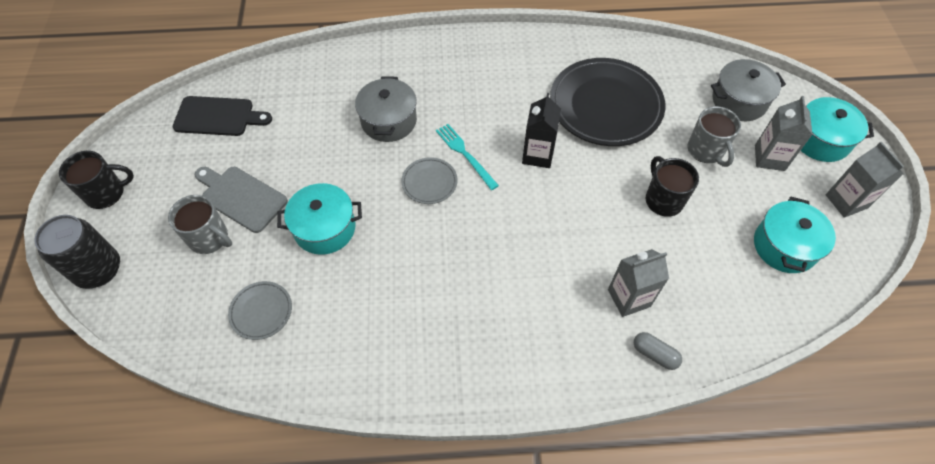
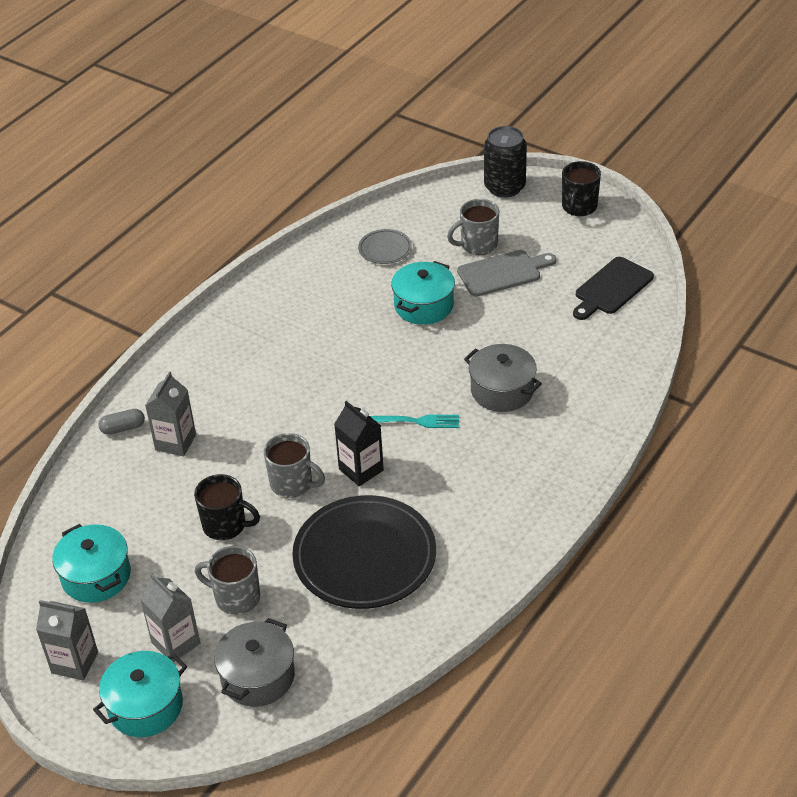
camera: 130 degrees right, 15 degrees down
grey plate [401,157,457,204] -> none
none -> grey mug [264,433,325,498]

